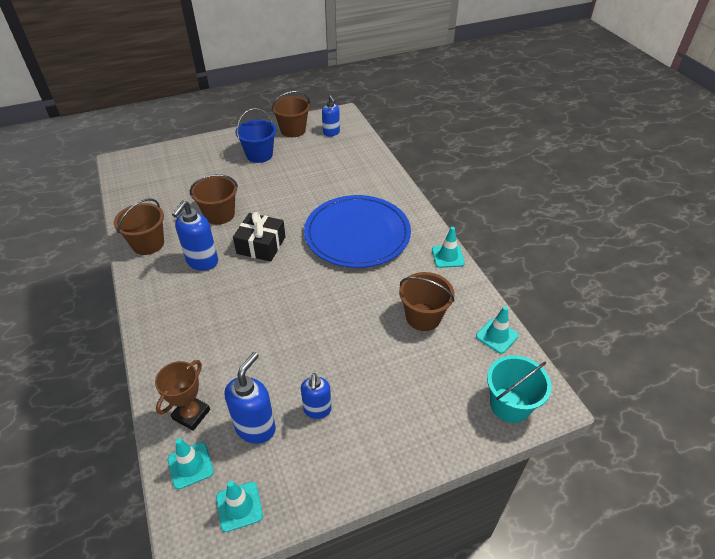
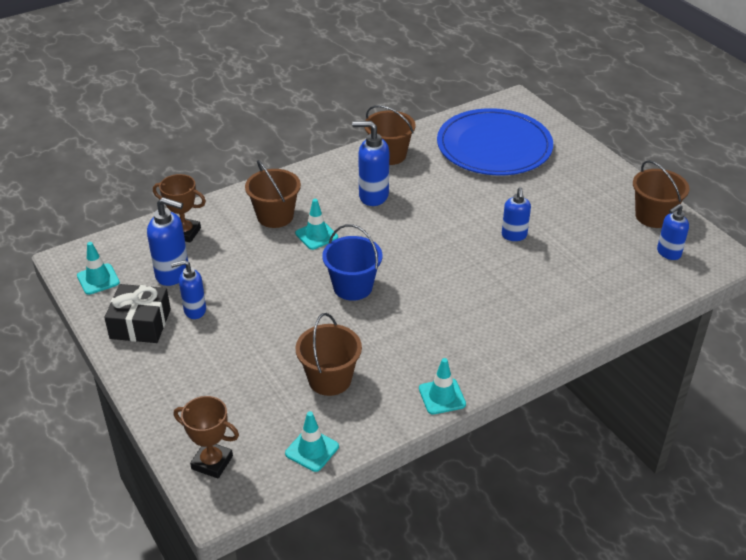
camera: 80 degrees right, 5 degrees down
turquoise traffic cone [168,438,214,489] -> turquoise traffic cone moved to [295,199,338,250]
brown bucket [190,174,238,225] -> brown bucket moved to [245,160,301,228]
black gift [233,212,286,262] -> black gift moved to [104,284,171,343]
blue bucket [235,108,276,163] -> blue bucket moved to [322,224,382,301]
blue plate [304,195,411,268] -> blue plate moved to [437,108,553,176]
turquoise bucket [487,355,552,423] -> brown trophy [174,396,239,478]
none -> blue soap dispenser [502,187,531,241]

